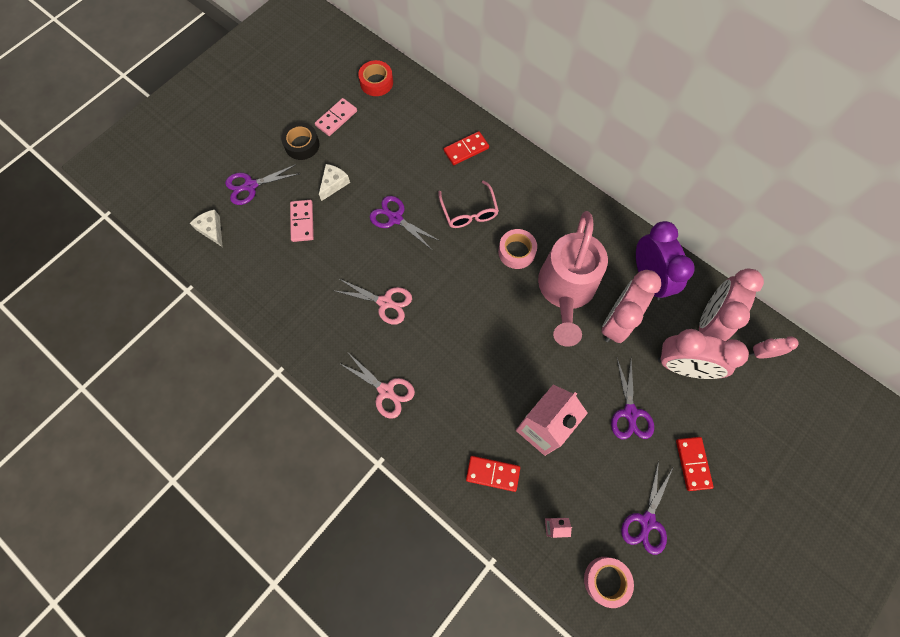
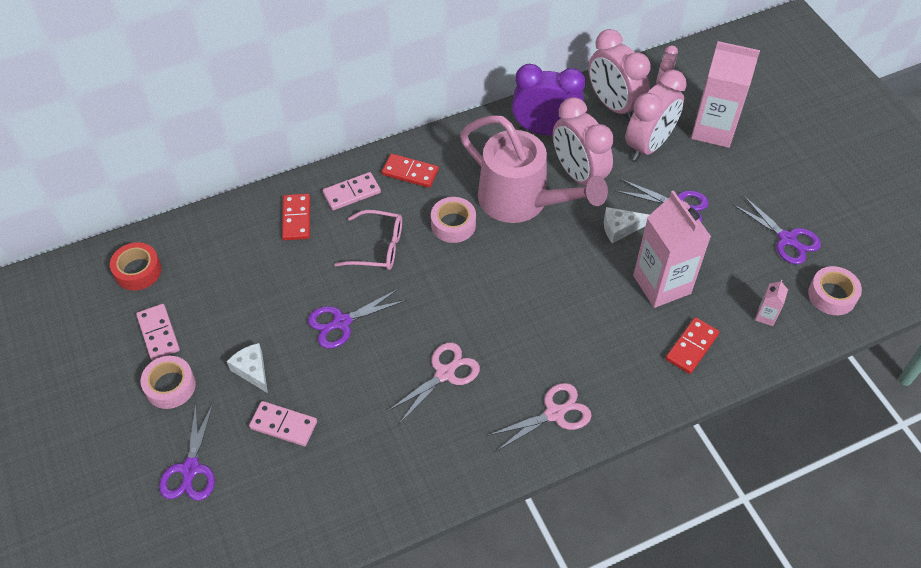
camera: 65 degrees left, 15 degrees down
white cheese [190,209,223,247] -> white cheese moved to [604,207,649,243]
black tape [281,122,320,160] -> pink tape [140,356,196,409]
red domino [676,437,714,491] -> red domino moved to [382,154,439,188]
none -> pink domino [323,172,381,210]
none -> pink carton [691,41,760,148]

